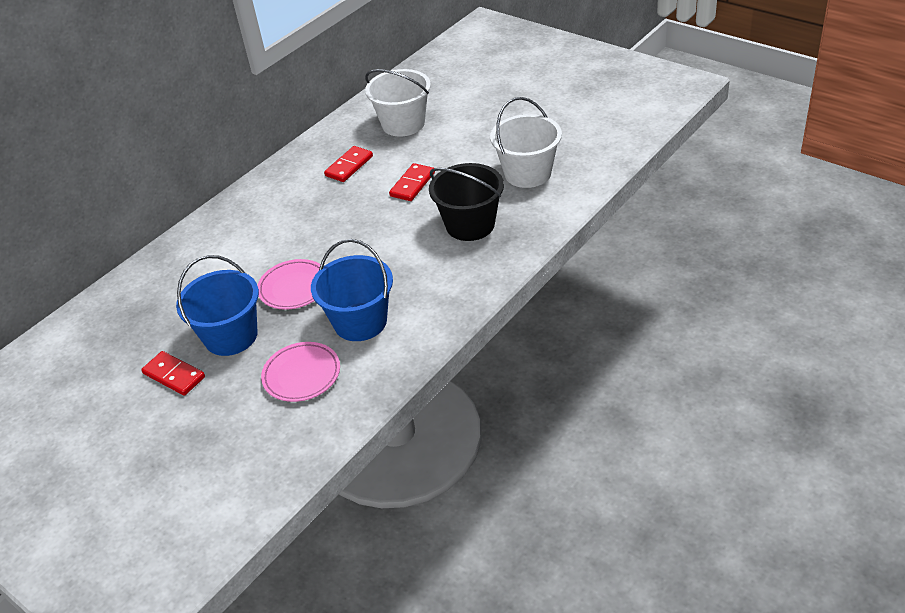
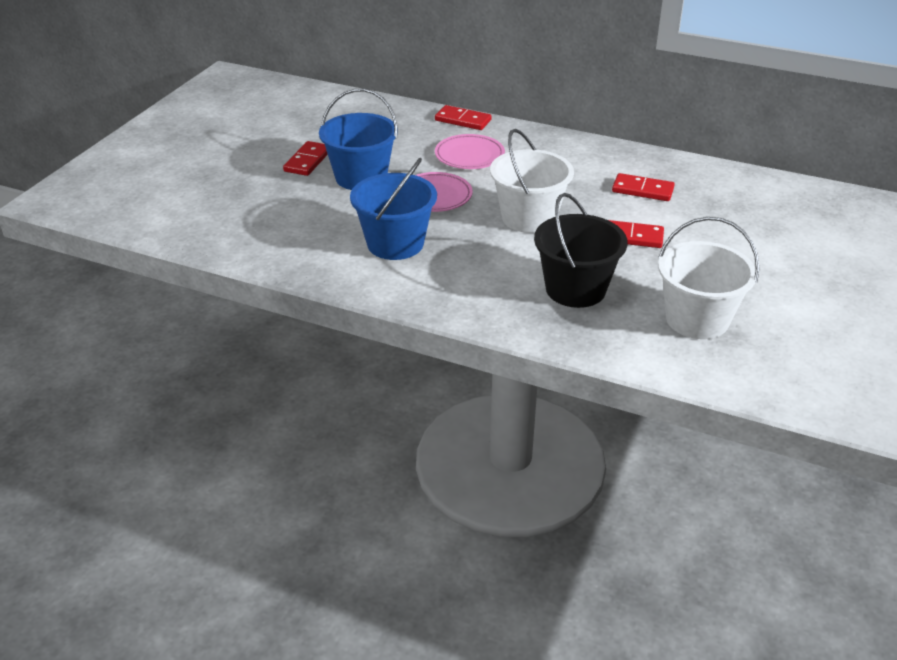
camera: 70 degrees right, 5 degrees down
pink plate [261,342,340,402] -> pink plate moved to [435,134,505,169]
white bucket [365,69,431,137] -> white bucket moved to [490,129,574,233]
none -> red domino [435,105,492,130]

